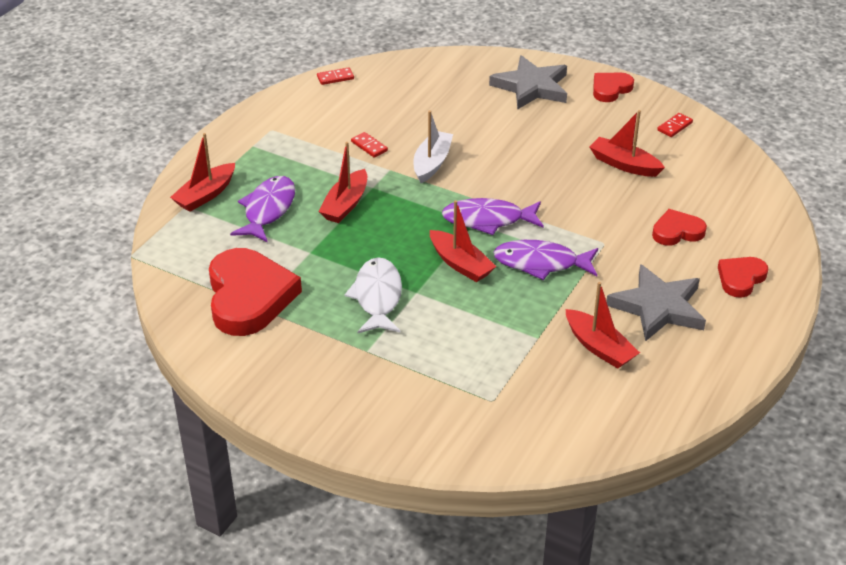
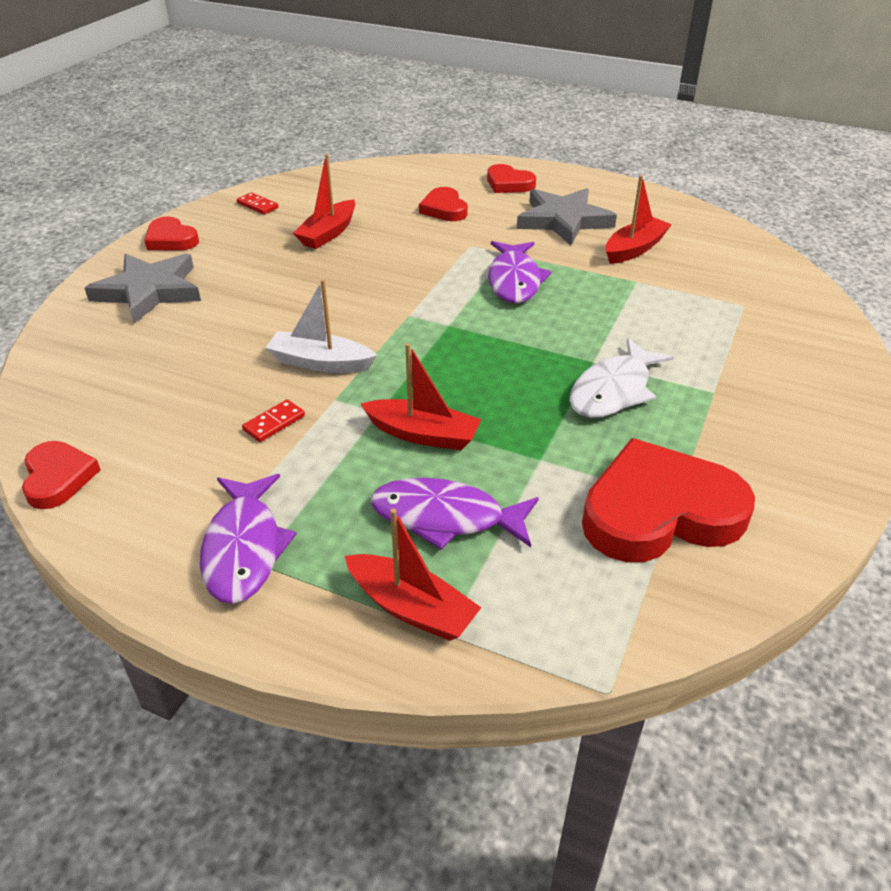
camera: 95 degrees left, 0 degrees up
red domino [317,67,354,85] -> red heart [22,441,101,509]
white fish [344,257,402,333] -> white fish turned 45 degrees counterclockwise [570,338,674,418]
red boat [430,200,496,282] -> none
purple fish [442,198,544,235] -> purple fish moved to [200,474,296,604]

